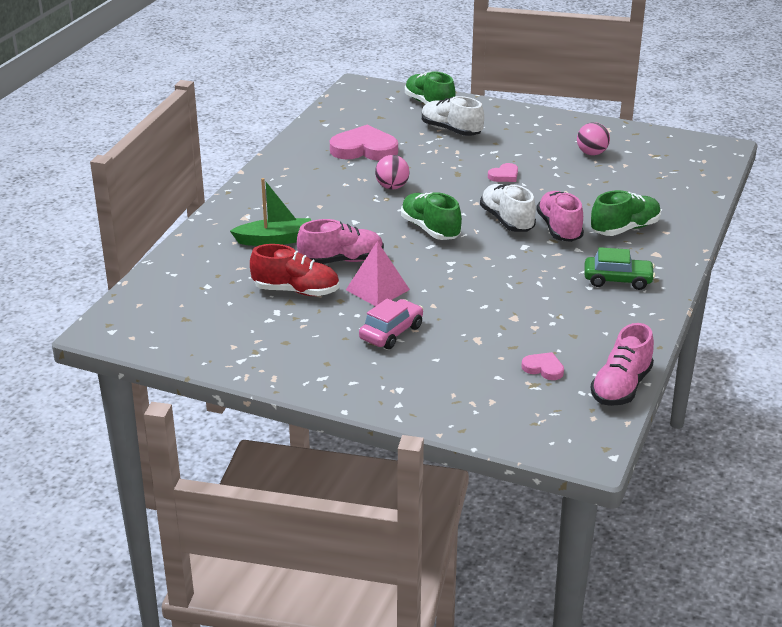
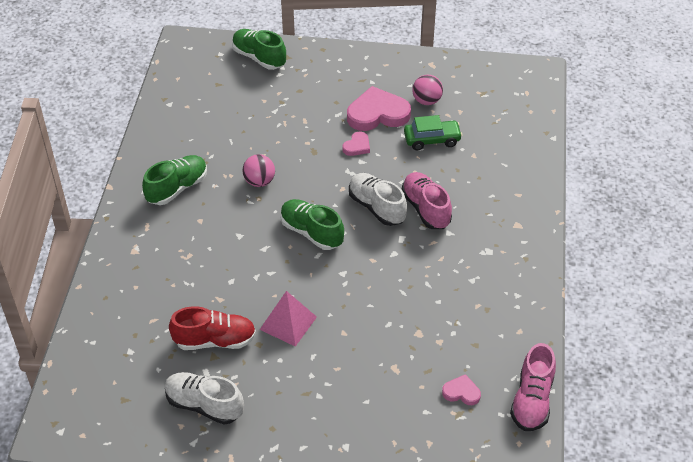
camera: 15 degrees left, 15 degrees up
green boat [230,178,311,246] -> none
pink shoe [297,219,384,264] -> none
pink heart [330,125,398,161] -> pink heart moved to [347,86,411,131]
pink car [359,298,423,349] -> none
white shoe [422,96,484,136] -> white shoe moved to [165,372,244,425]
green car [584,247,655,290] -> green car moved to [404,115,462,150]
green shoe [591,190,661,236] -> green shoe moved to [142,155,207,205]

